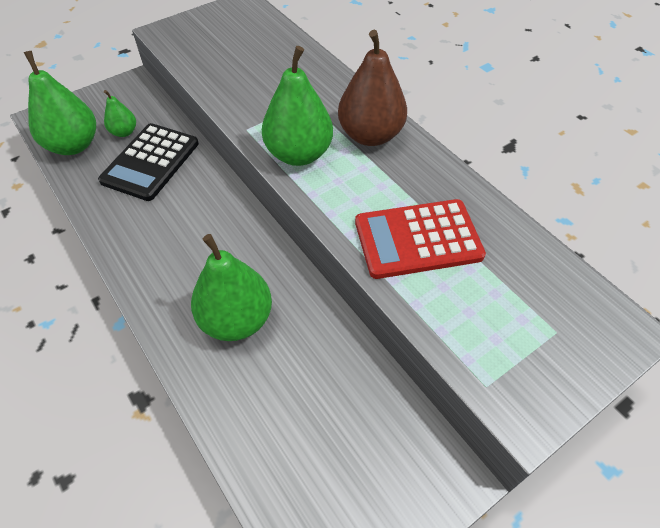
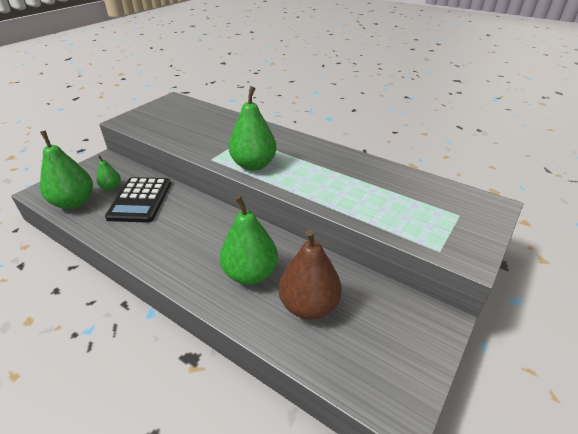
camera: 20 degrees left, 15 degrees down
brown pear [338,30,407,146] -> brown pear moved to [279,229,342,320]
red calculator [355,199,486,279] -> none

